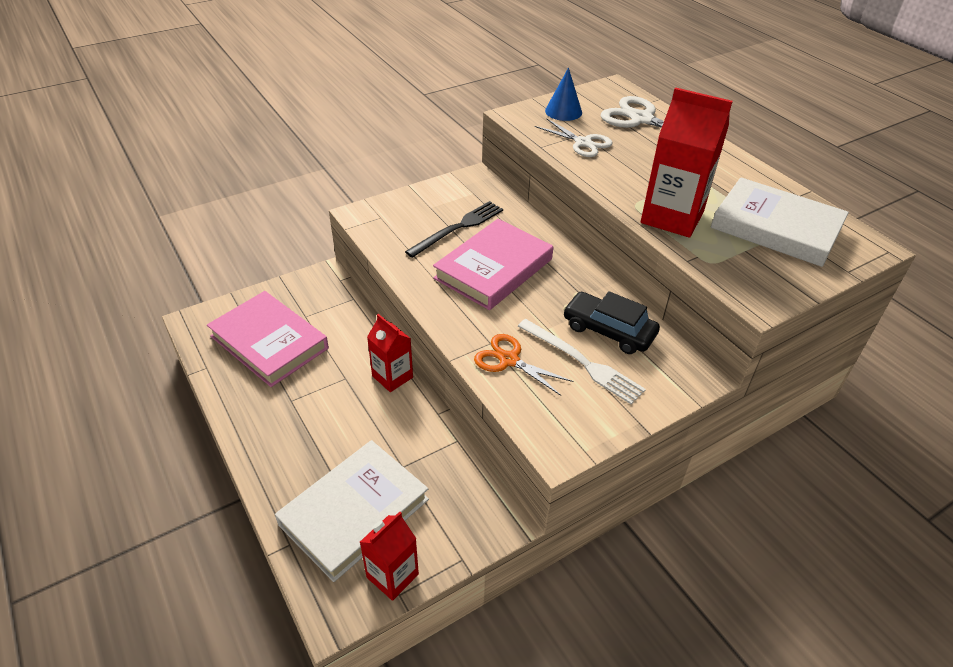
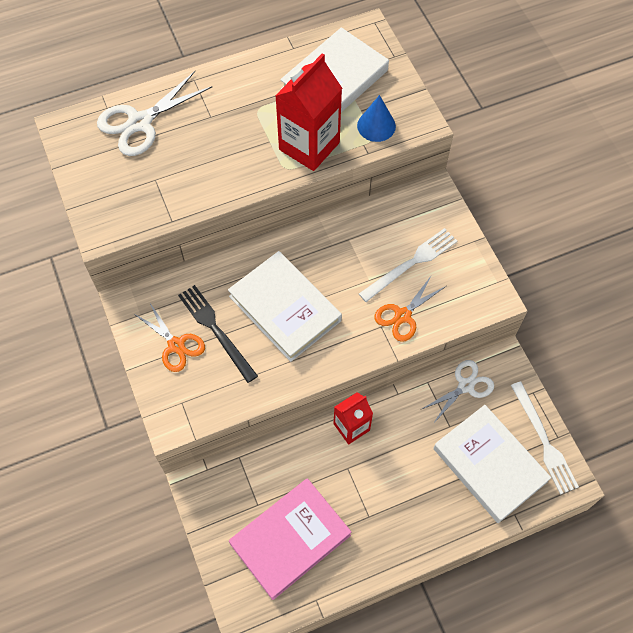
camera: 80 degrees left, 20 degrees up
red carton [360,511,419,601] -> white fork [511,381,579,495]
pink book [433,219,553,310] -> white book [228,251,342,362]
white scissors [535,119,613,157] -> white scissors moved to [420,360,494,424]
blue cone [545,68,582,121] -> blue cone moved to [357,95,396,142]
black car [563,291,660,354] -> none
none -> orange scissors [136,303,205,372]

